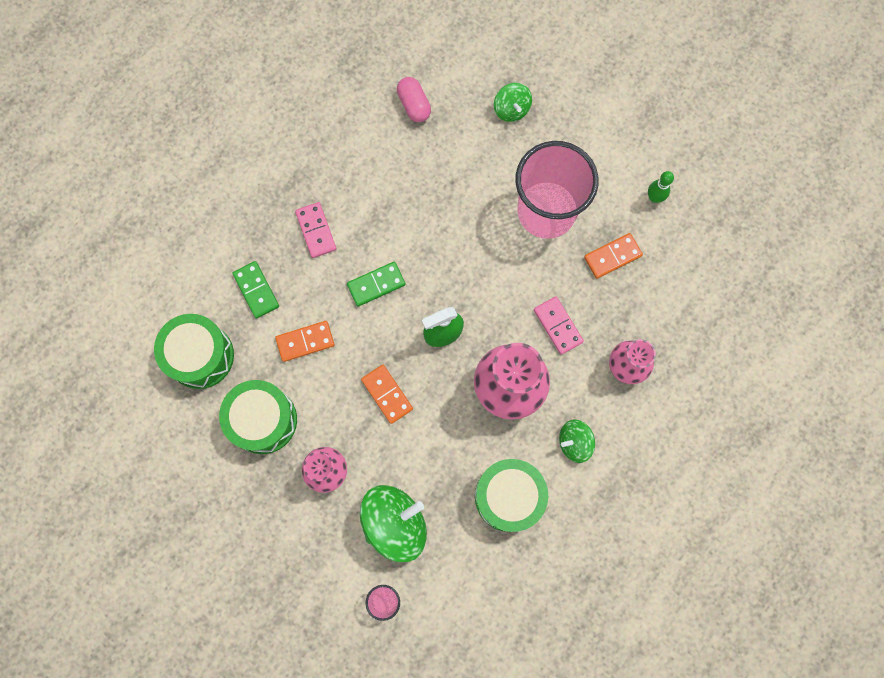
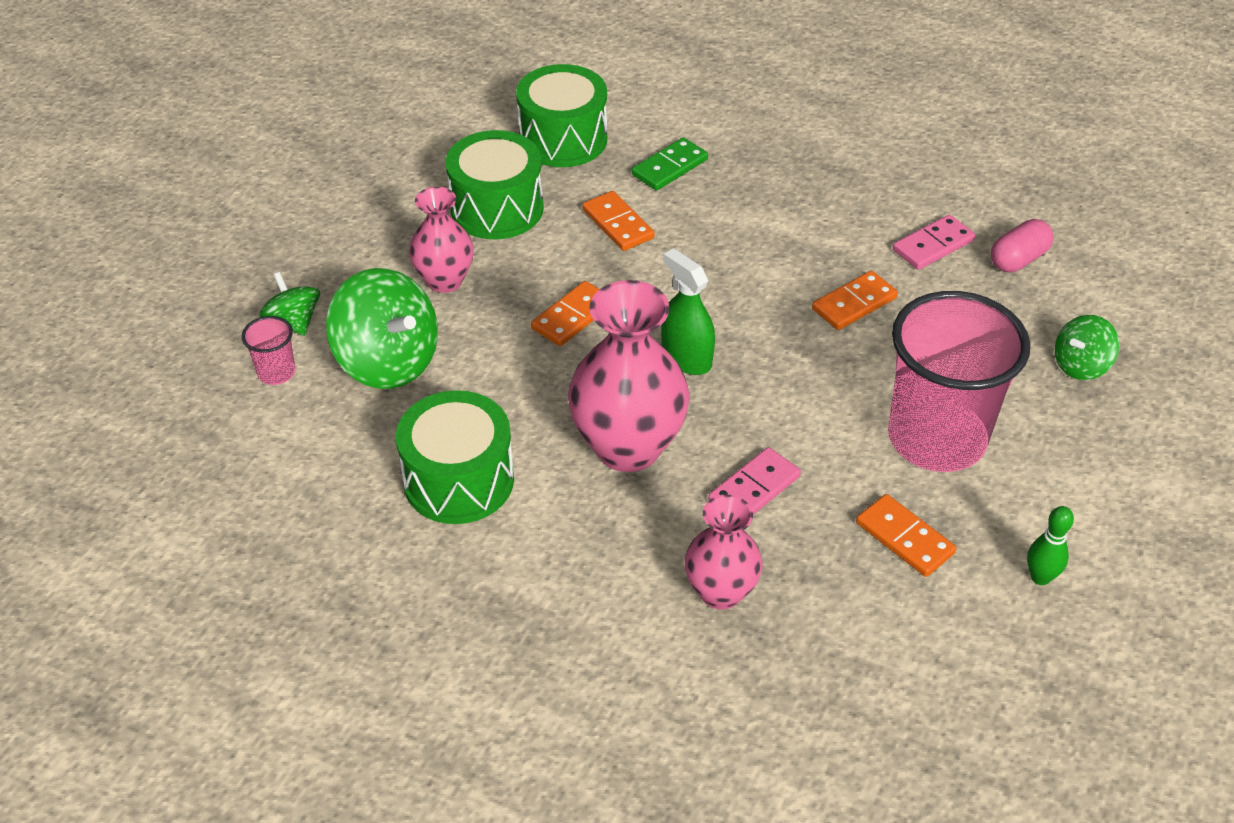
camera: 75 degrees right, 30 degrees down
pink domino [295,202,337,258] -> pink domino moved to [893,215,975,270]
green domino [347,262,406,306] -> none
green spinning top [559,419,595,463] -> green spinning top moved to [260,272,320,336]
none -> orange domino [812,271,898,330]

